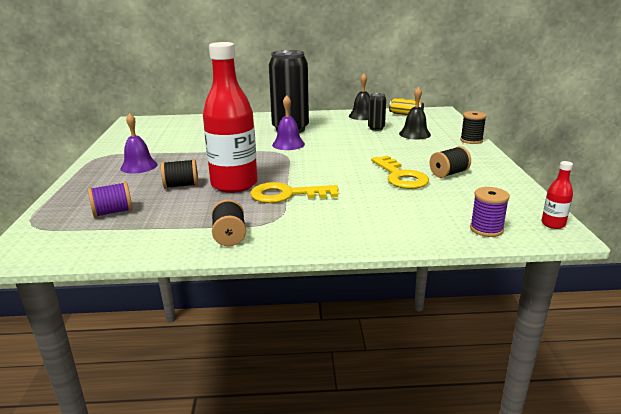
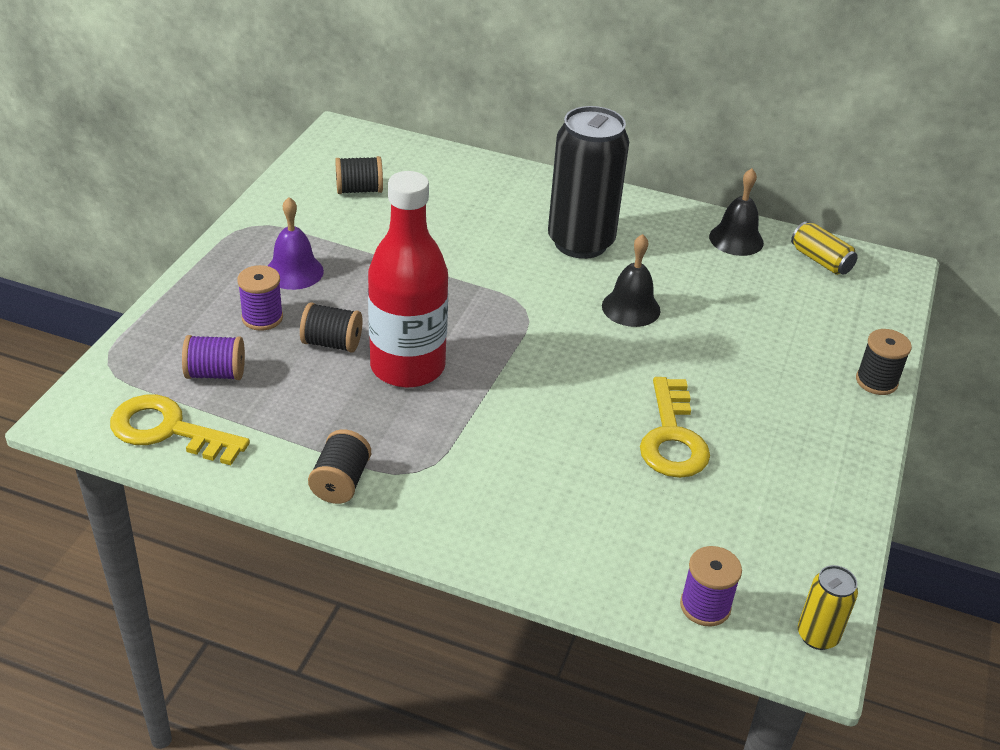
camera: 20 degrees right, 15 degrees up
yellow key [250,182,339,203] -> yellow key moved to [110,395,250,465]
purple bell [272,95,305,150] -> none
black can [368,93,386,131] -> none
black bell [399,87,431,139] -> black bell moved to [602,234,661,327]
black spool [430,146,471,178] -> black spool moved to [335,156,383,194]
red bottle [541,161,573,229] -> yellow can [798,565,858,650]
none -> purple spool [237,265,283,331]

